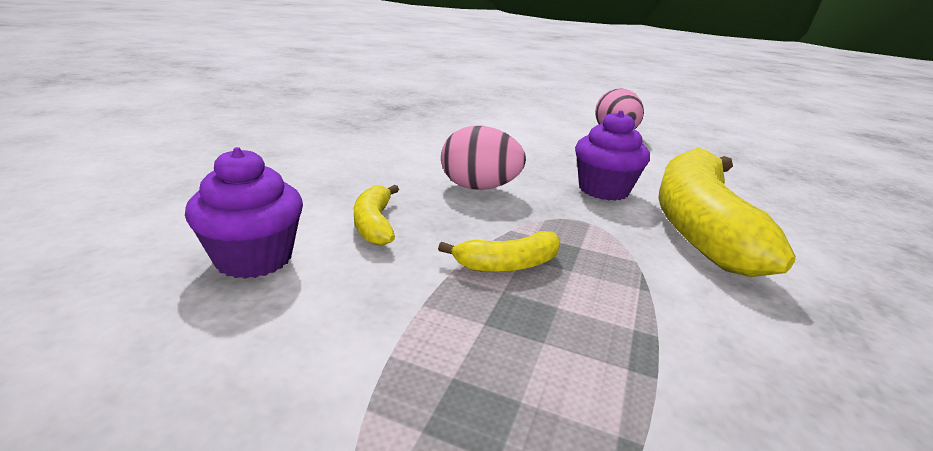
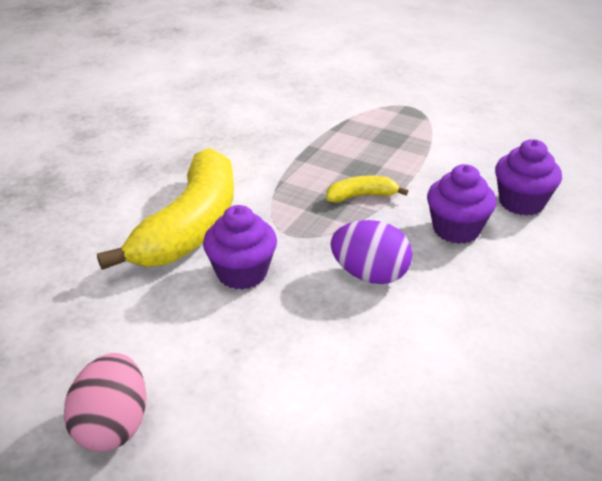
camera: 170 degrees left, 10 degrees up
yellow banana [354,185,399,246] -> purple cupcake [427,164,496,244]
pink egg [441,126,526,190] -> purple egg [330,220,413,284]

